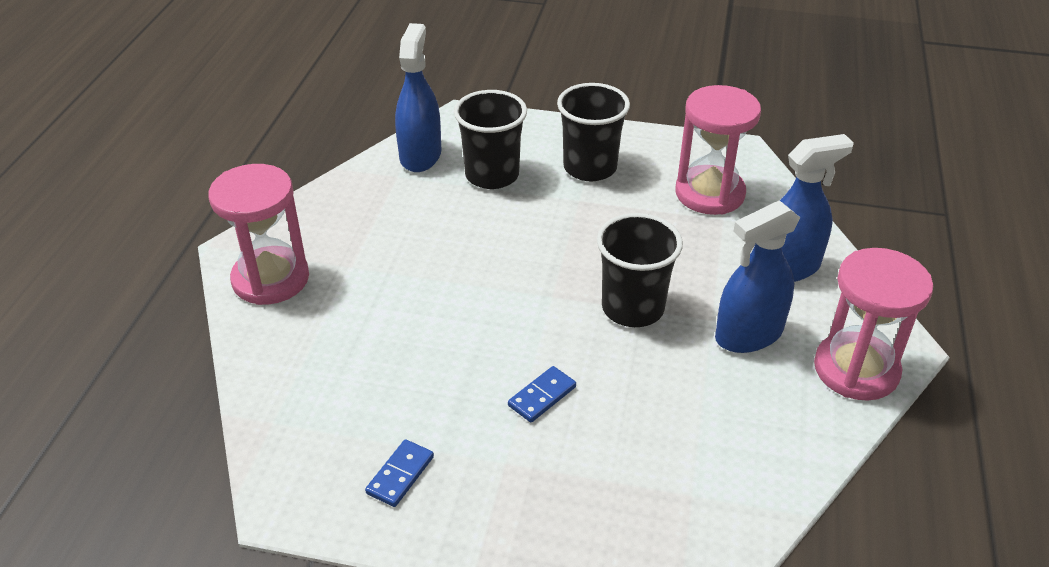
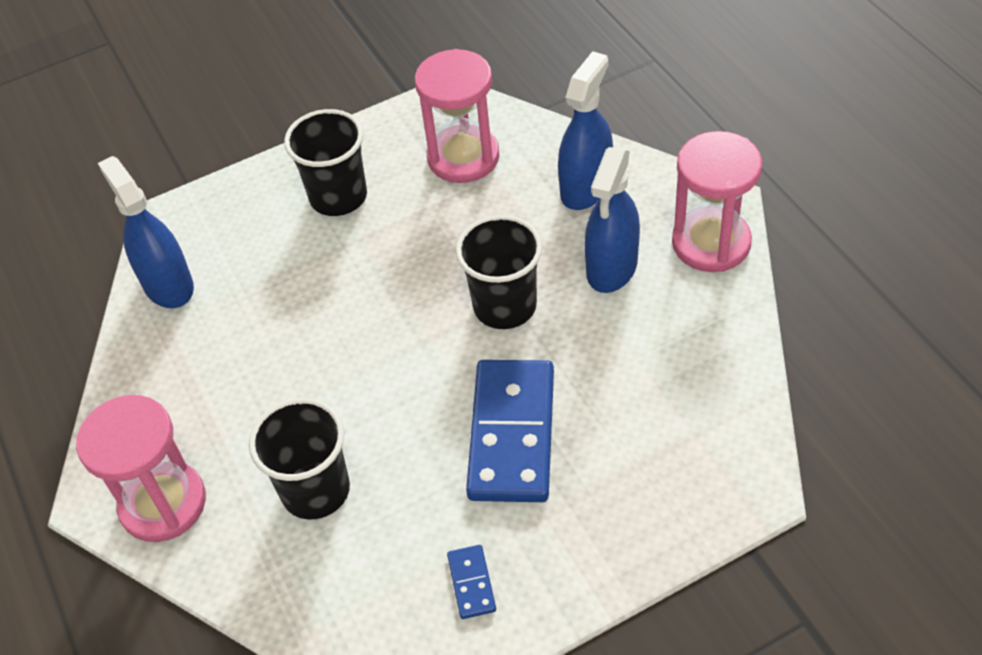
camera: 35 degrees left, 10 degrees up
black cup [454,90,527,189] -> black cup moved to [249,398,350,519]
blue domino [508,366,576,422] -> blue domino [466,360,554,502], size x2.35

